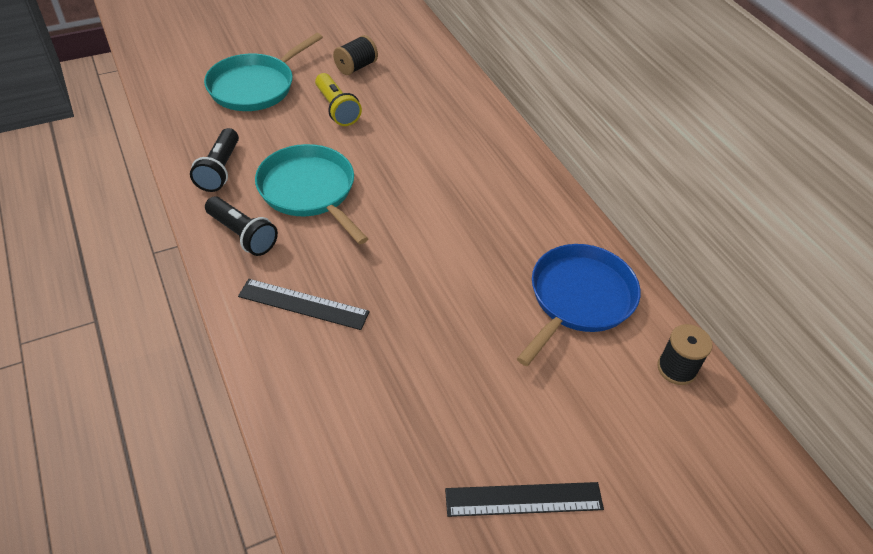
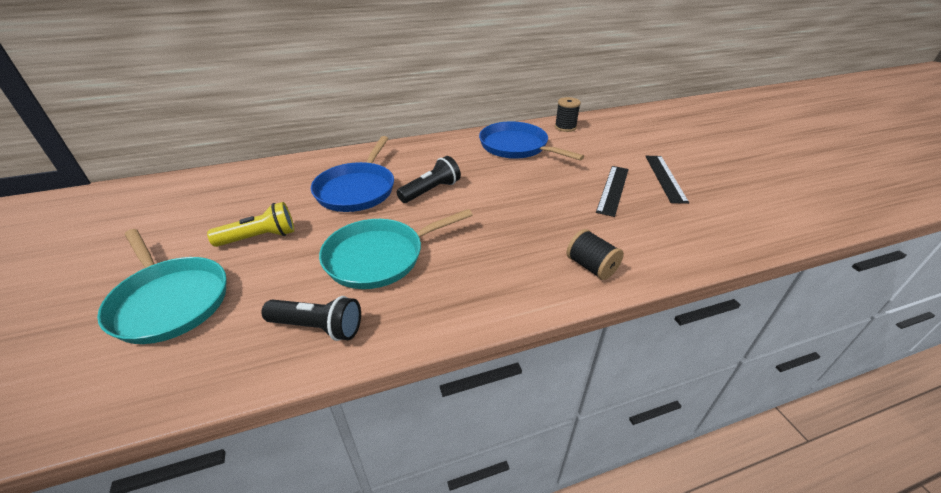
camera: 80 degrees left, 10 degrees down
black flashlight [205,197,278,256] -> black flashlight moved to [397,156,461,203]
black ruler [238,279,370,330] -> black ruler moved to [596,166,629,217]
black spool [333,35,378,75] -> black spool moved to [567,229,624,280]
none -> blue pan [311,136,394,212]

